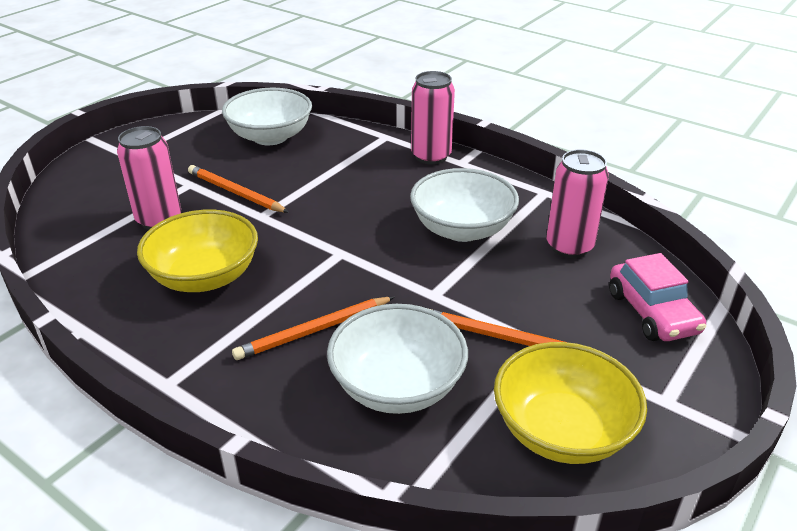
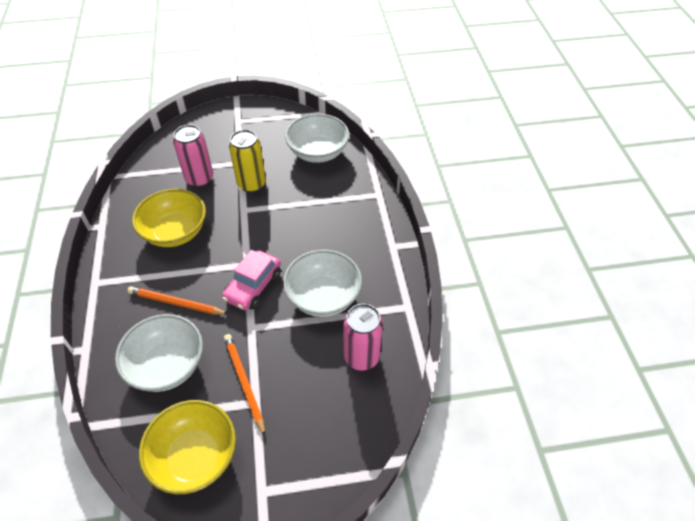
camera: 45 degrees right, 15 degrees up
orange pencil [188,165,289,213] -> yellow can [229,130,266,193]
pink can [411,71,455,165] -> none
pink car [609,253,706,341] -> pink car moved to [222,250,281,310]

